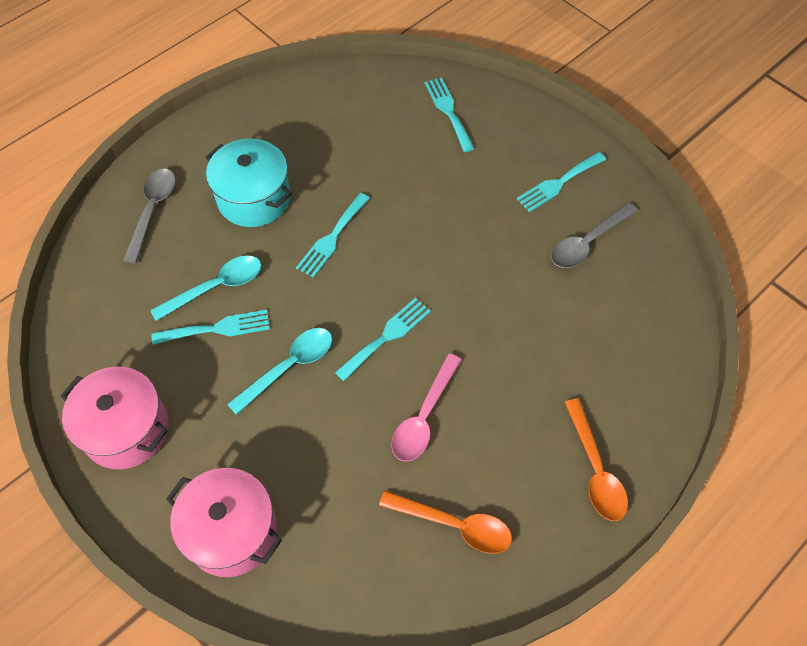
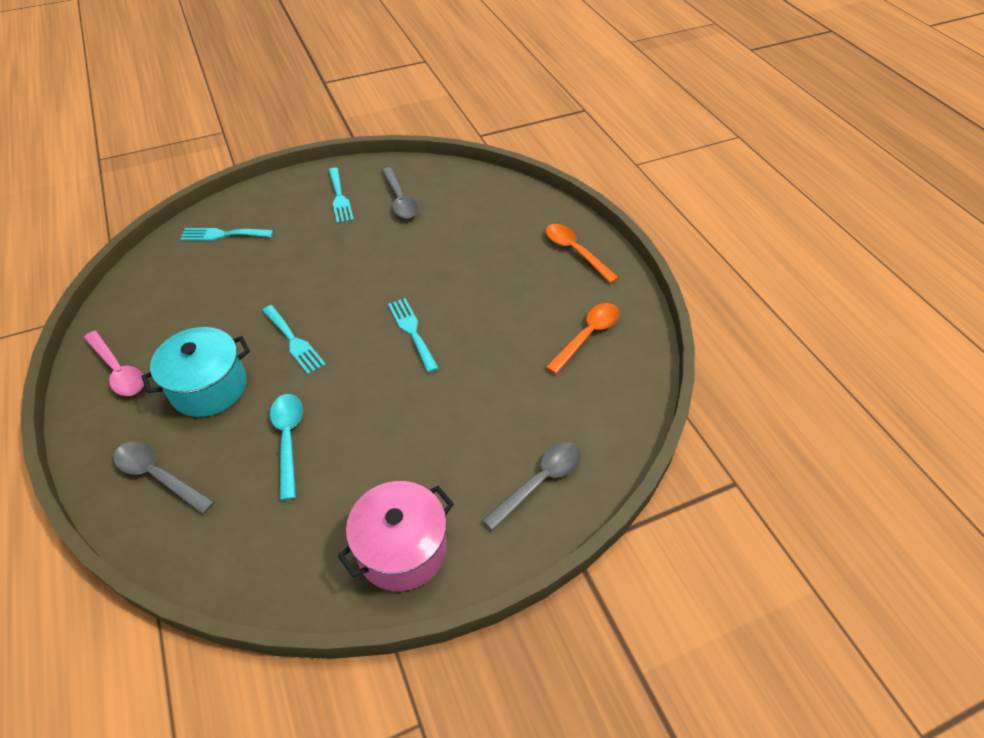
camera: 70 degrees left, 10 degrees down
turquoise fork [152,310,270,345] -> none
pink pot [166,468,282,577] -> grey spoon [482,442,582,531]
turquoise spoon [227,328,332,415] -> none
pink spoon [391,354,461,462] -> pink spoon moved to [84,331,144,396]
orange spoon [565,398,628,521] -> orange spoon turned 135 degrees counterclockwise [546,224,619,283]

